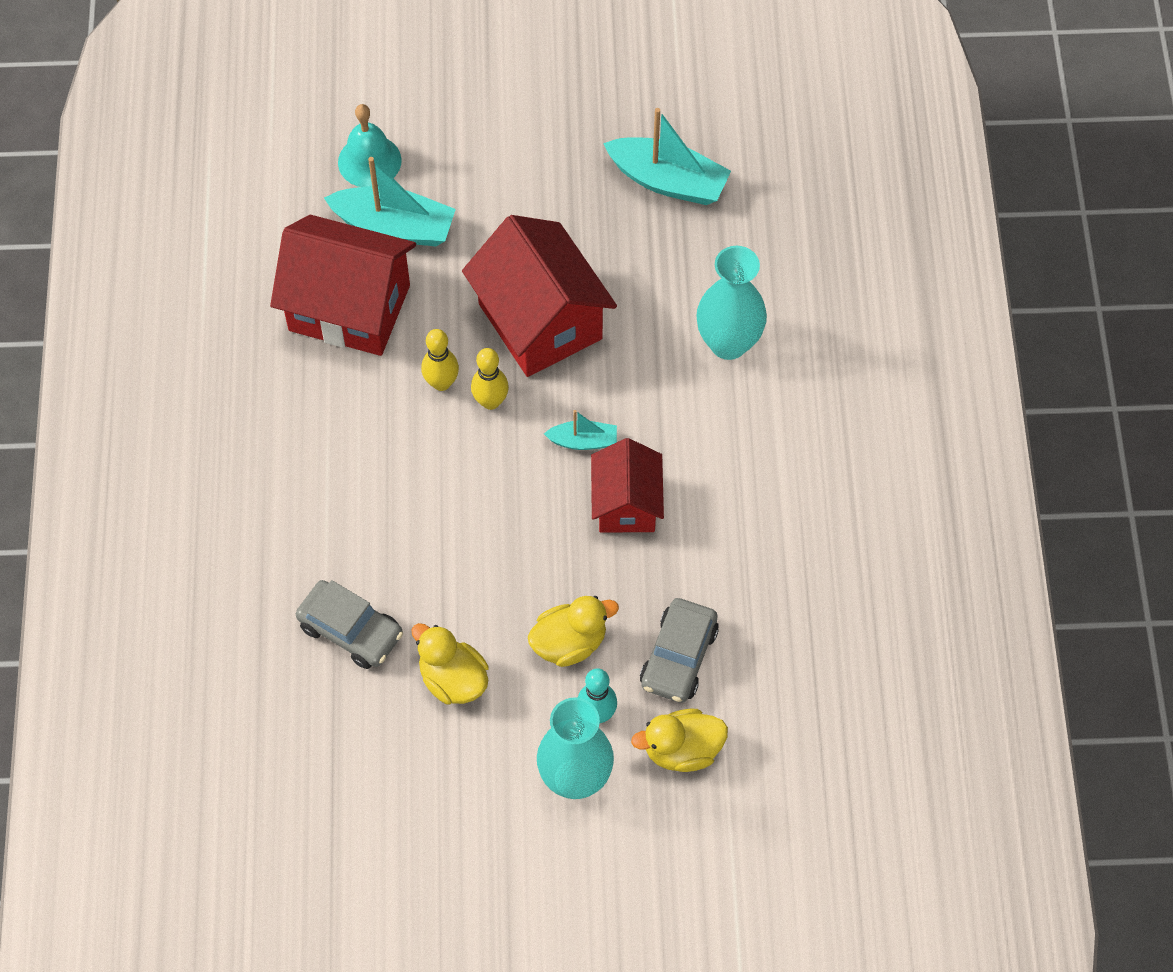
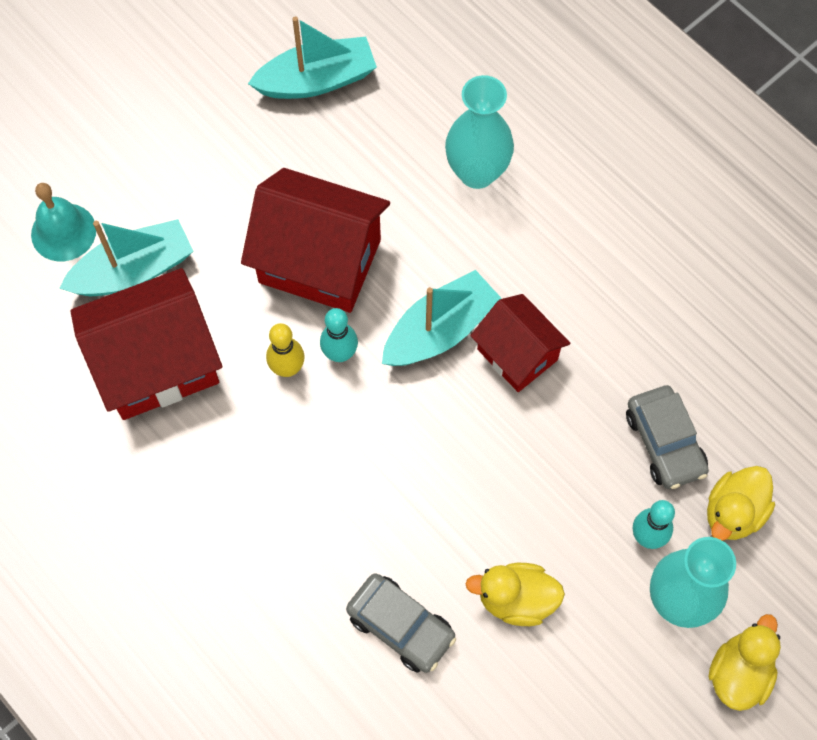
camera: 40 degrees left, 5 degrees up
grey car [296,580,403,669] -> grey car turned 45 degrees clockwise [346,573,456,673]
yellow bowling pin [471,348,509,410] -> turquoise bowling pin [320,308,358,362]
yellow duck [528,596,619,667] -> yellow duck moved to [708,614,781,711]
turquoise boat [544,410,617,450] -> turquoise boat [382,270,501,366], size x1.88

